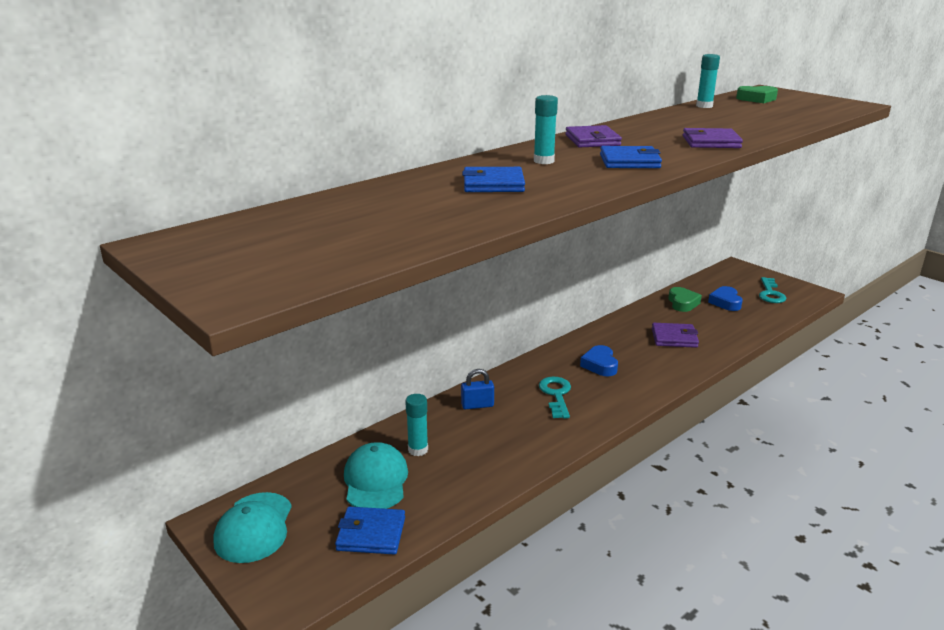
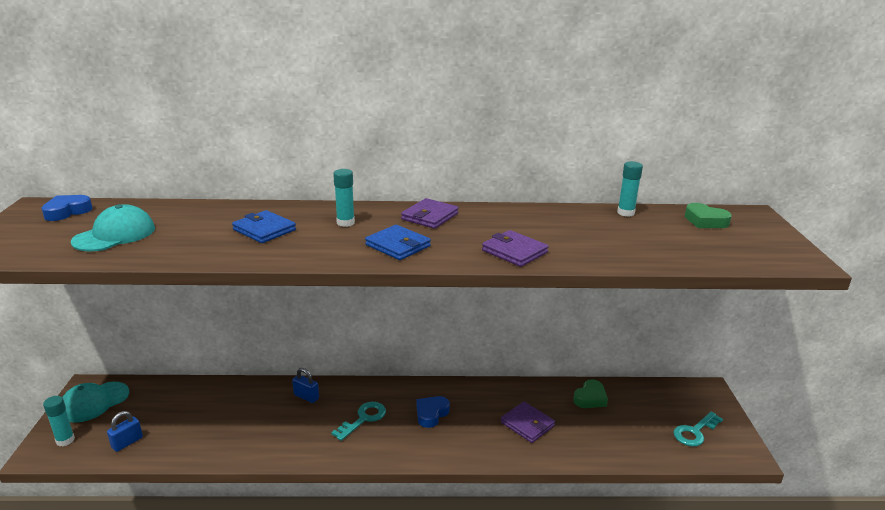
camera: 40 degrees right, 0 degrees up
blue wallet [335,507,405,555] -> blue padlock [107,411,143,452]
turquoise cap [344,442,408,509] -> turquoise cap moved to [71,204,155,251]
turquoise glue stick [405,394,428,456] -> turquoise glue stick moved to [43,396,75,447]
blue heart [708,286,743,311] -> blue heart moved to [42,195,92,221]

